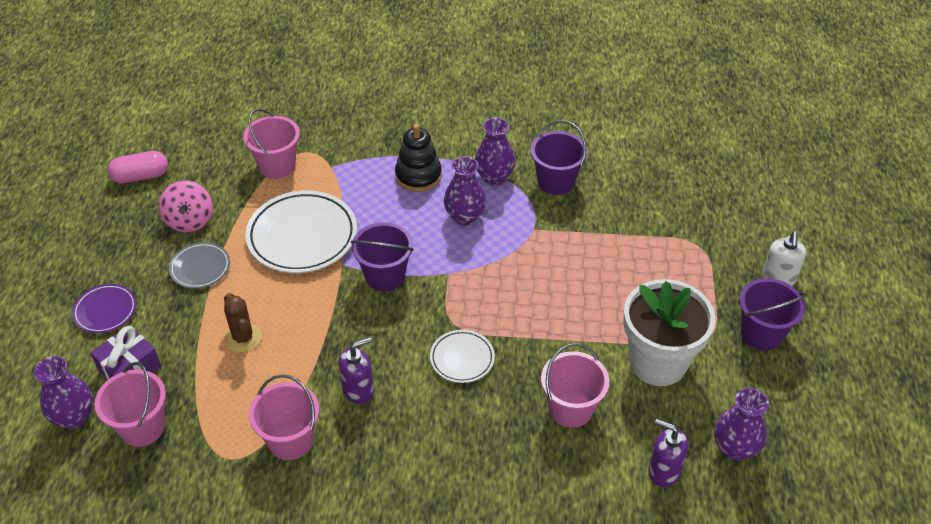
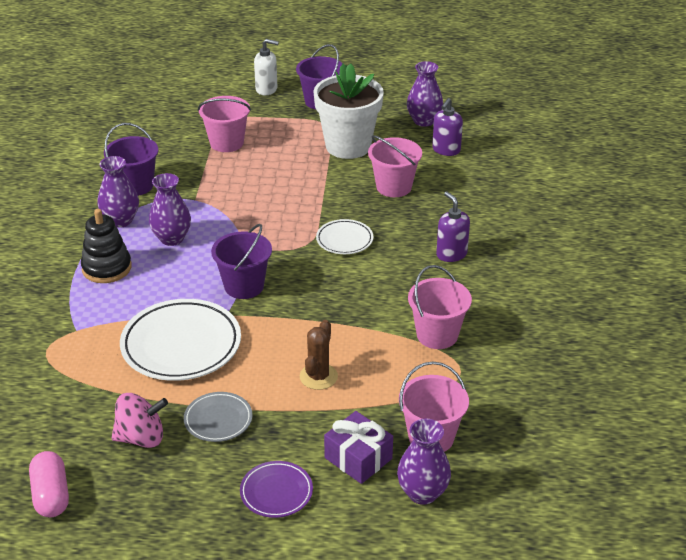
camera: 90 degrees left, 10 degrees down
brown cactus [224,293,262,353] -> brown cactus turned 45 degrees counterclockwise [300,320,338,390]
pink bucket [243,109,300,179] -> pink bucket moved to [198,96,251,152]
purple soap dispenser [339,337,374,404] -> purple soap dispenser moved to [436,192,470,262]

